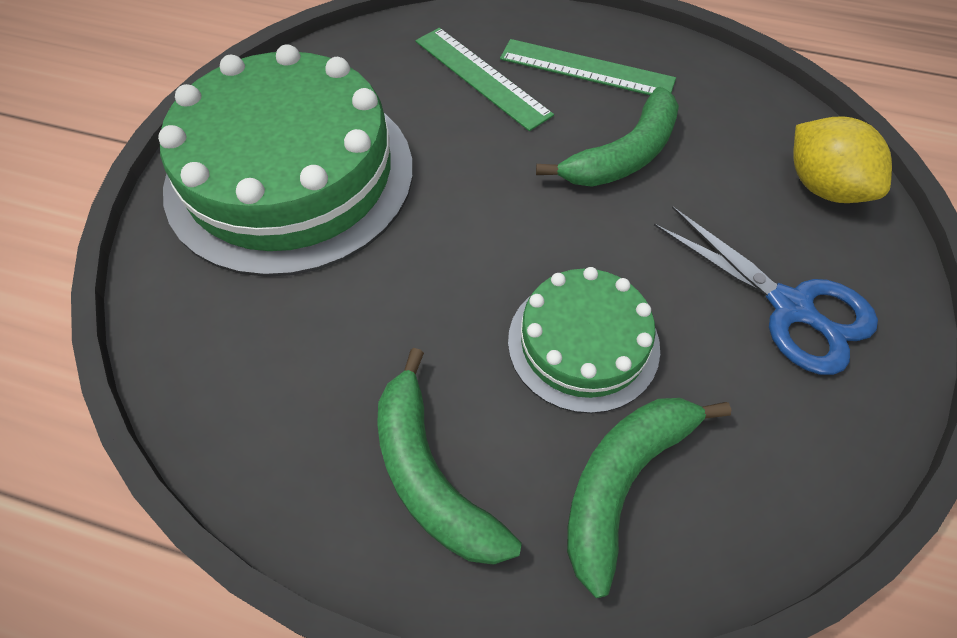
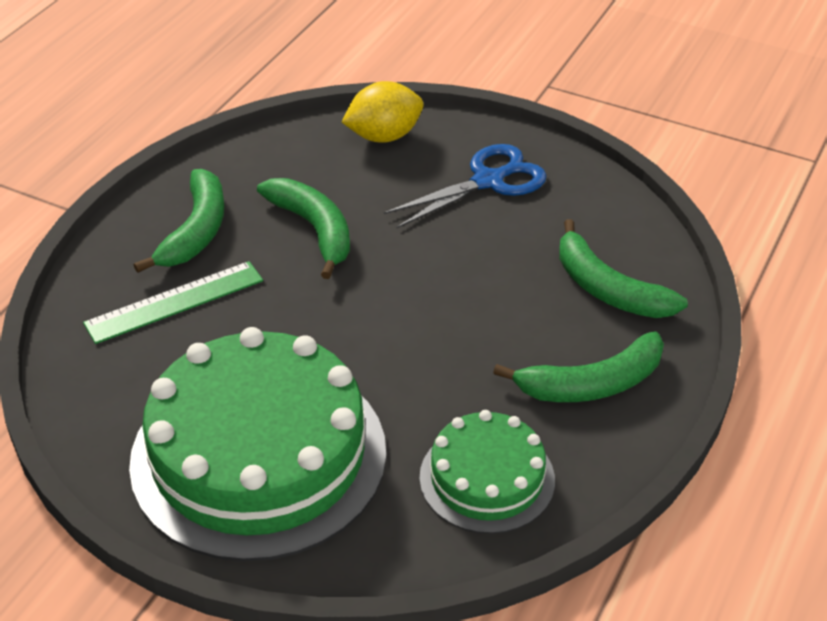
camera: 80 degrees left, 15 degrees down
green ruler [500,39,676,95] -> green banana [134,169,224,273]
green cake [508,267,660,414] -> green cake moved to [419,410,555,534]

